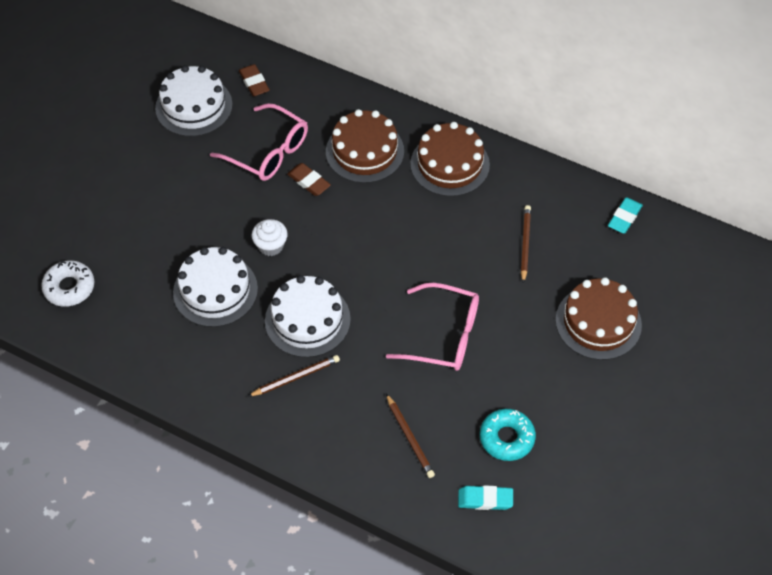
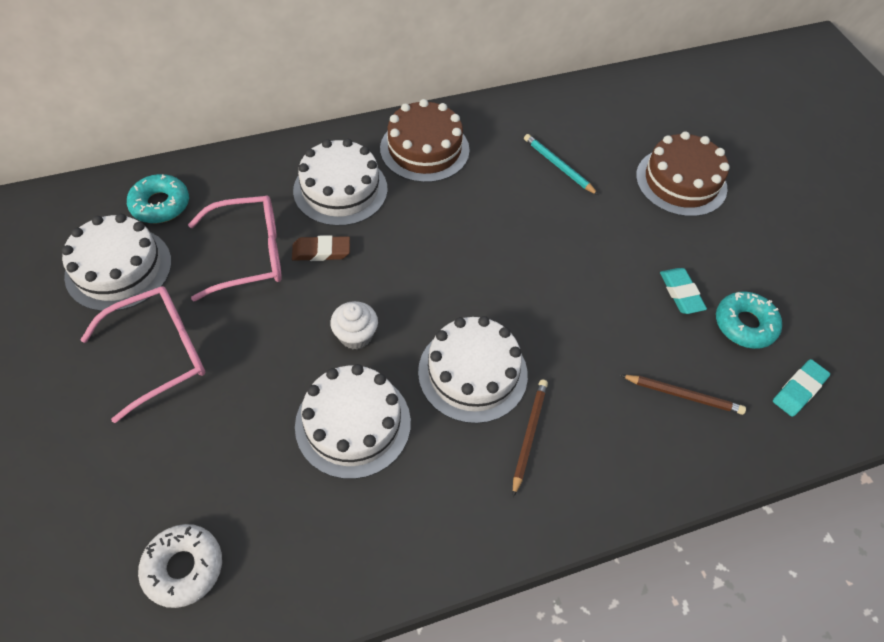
camera: 50 degrees left, 0 degrees up
brown eraser [239,64,270,96] -> turquoise donut [127,174,189,223]
brown cake [326,109,404,183] -> white cake [293,138,388,226]
pink glasses [386,283,479,371] -> pink glasses moved to [80,286,205,423]
brown pencil [521,205,531,284] -> turquoise pencil [524,134,598,195]
turquoise eraser [608,197,643,234] -> turquoise eraser moved to [660,268,707,314]

